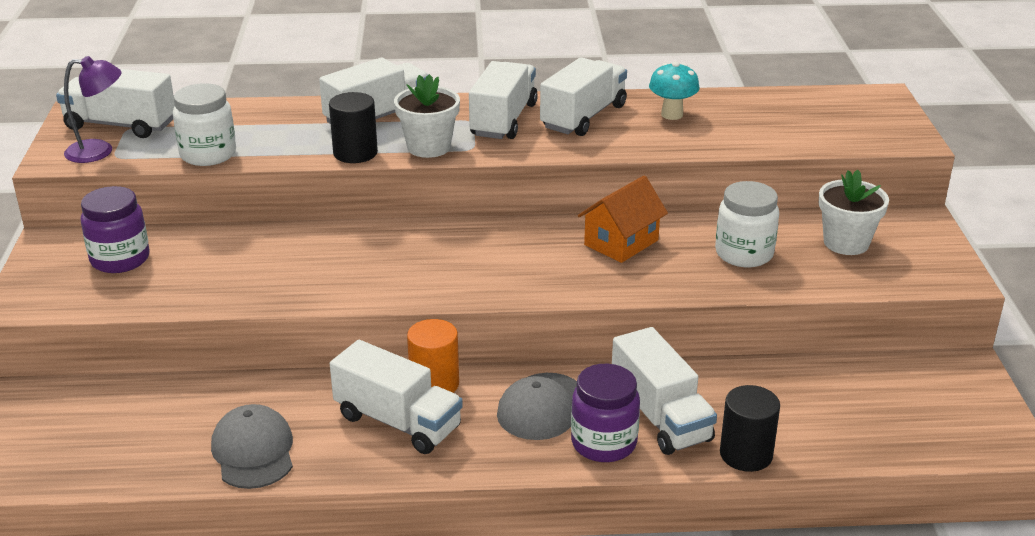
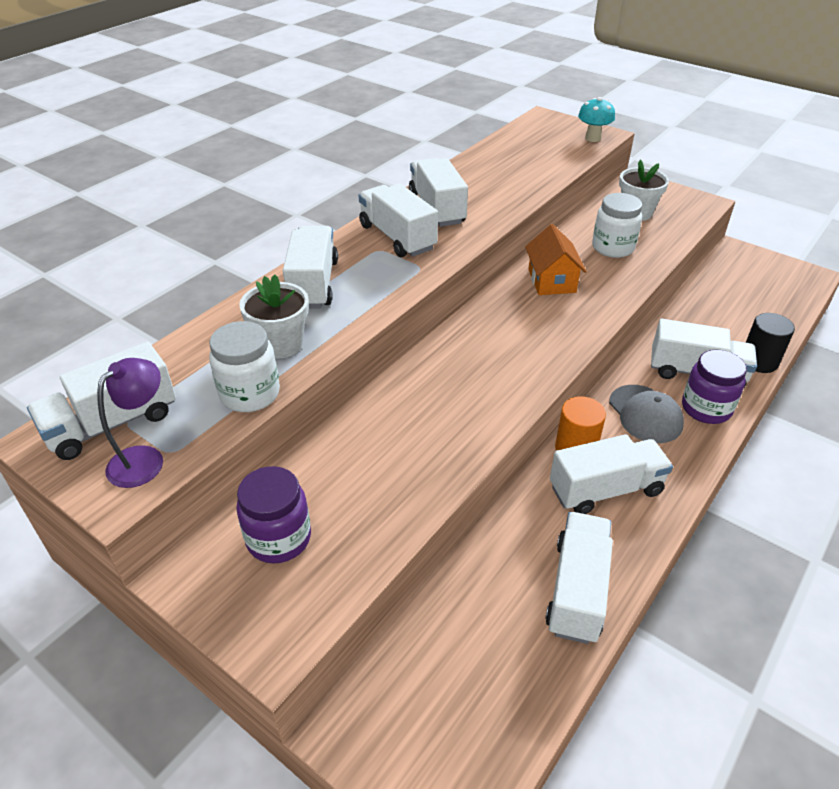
camera: 50 degrees left, 10 degrees up
grey cap [211,404,293,489] -> white truck [545,512,613,644]
black cylinder [329,92,378,163] -> none
white flower pot [394,74,460,158] -> white flower pot moved to [239,274,309,358]
turquoise mushroom [649,61,699,120] -> turquoise mushroom moved to [578,97,615,142]

